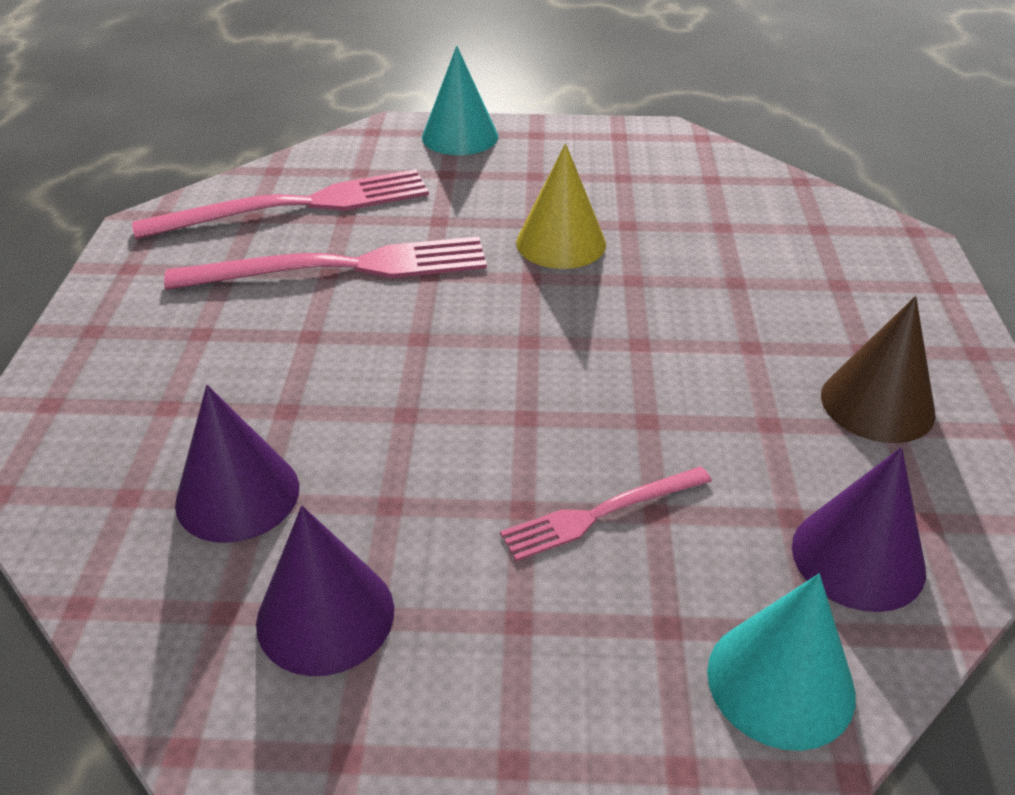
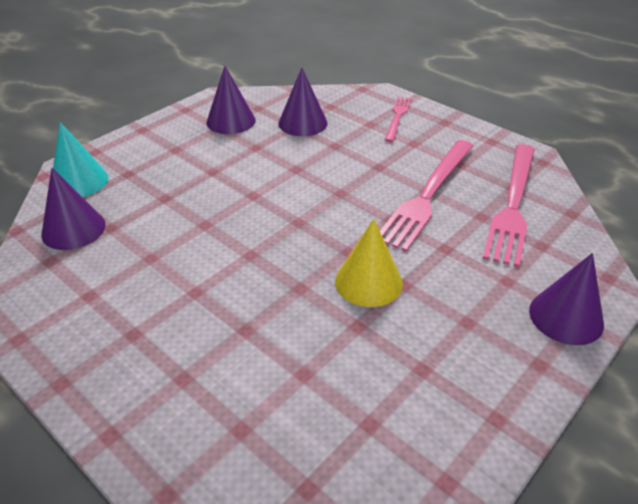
camera: 130 degrees right, 0 degrees up
turquoise cone [422,46,498,155] -> purple cone [529,253,604,345]
pink fork [500,467,712,561] -> pink fork moved to [385,97,412,142]
brown cone [821,296,935,443] -> none

